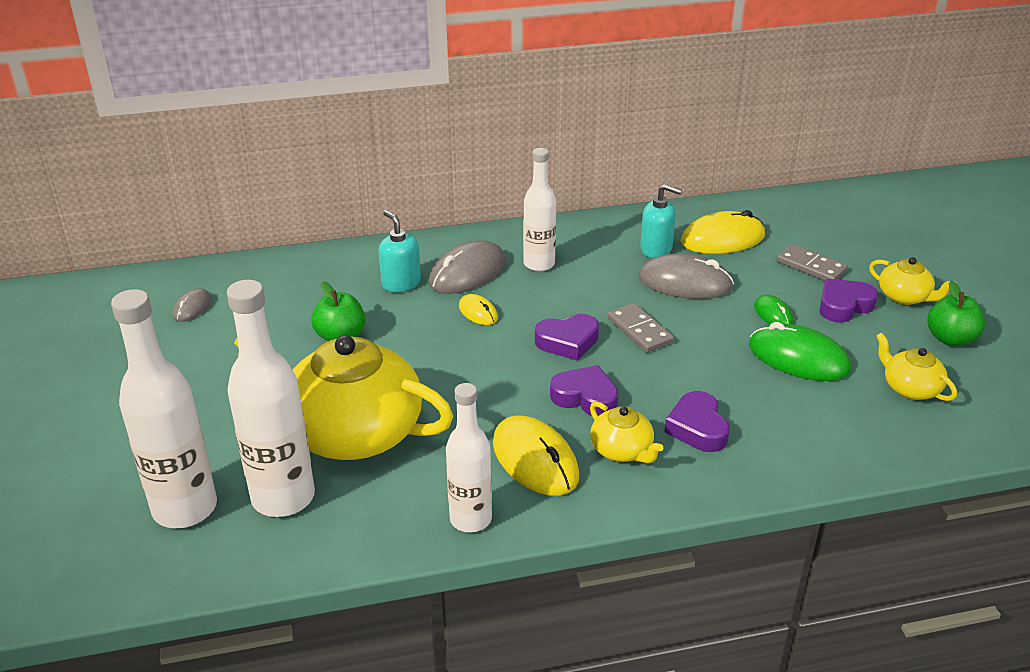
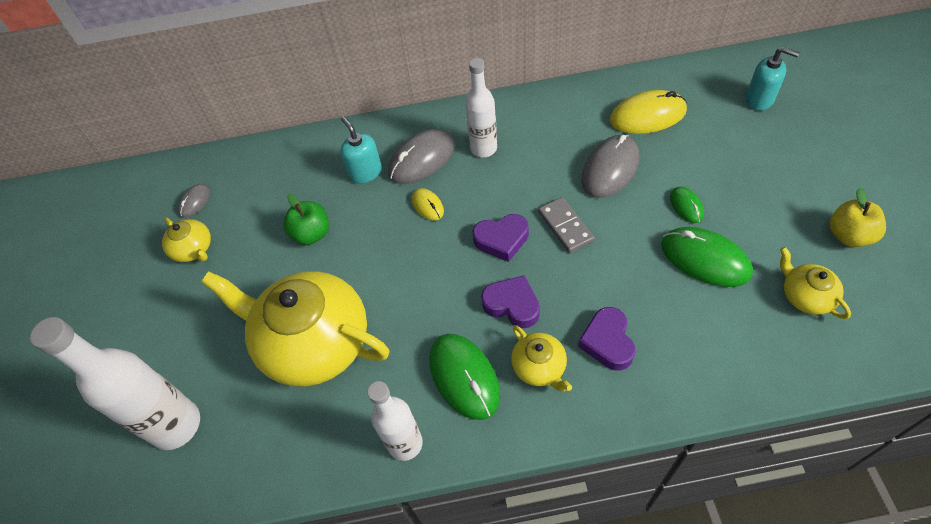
camera: 10 degrees right, 20 degrees up
white bottle [227,280,315,517] -> none
yellow mouse [493,415,579,496] -> green mouse [429,334,500,420]
grey mouse [638,253,734,299] -> grey mouse turned 75 degrees counterclockwise [581,135,639,198]
turquoise soap dispenser [640,184,682,258] -> turquoise soap dispenser moved to [746,47,800,110]
grey domino [777,244,848,281] -> none
purple heart [819,279,878,323] -> none
yellow teapot [869,257,956,305] -> yellow teapot moved to [162,218,211,262]
green apple [927,280,985,346] -> yellow apple [830,188,886,247]

